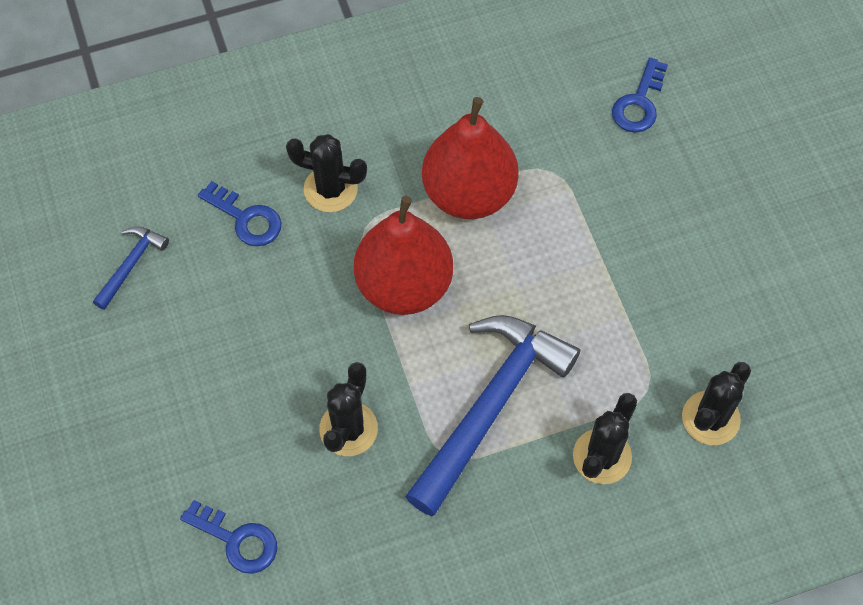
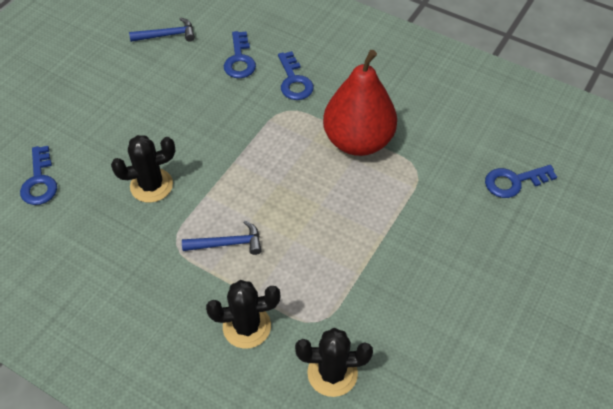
camera: 50 degrees right, 10 degrees down
black cactus [286,134,367,212] -> blue key [278,51,314,100]
red pear [354,196,453,315] -> none
blue hammer [405,315,580,516] -> blue hammer [182,221,261,255], size x0.45

